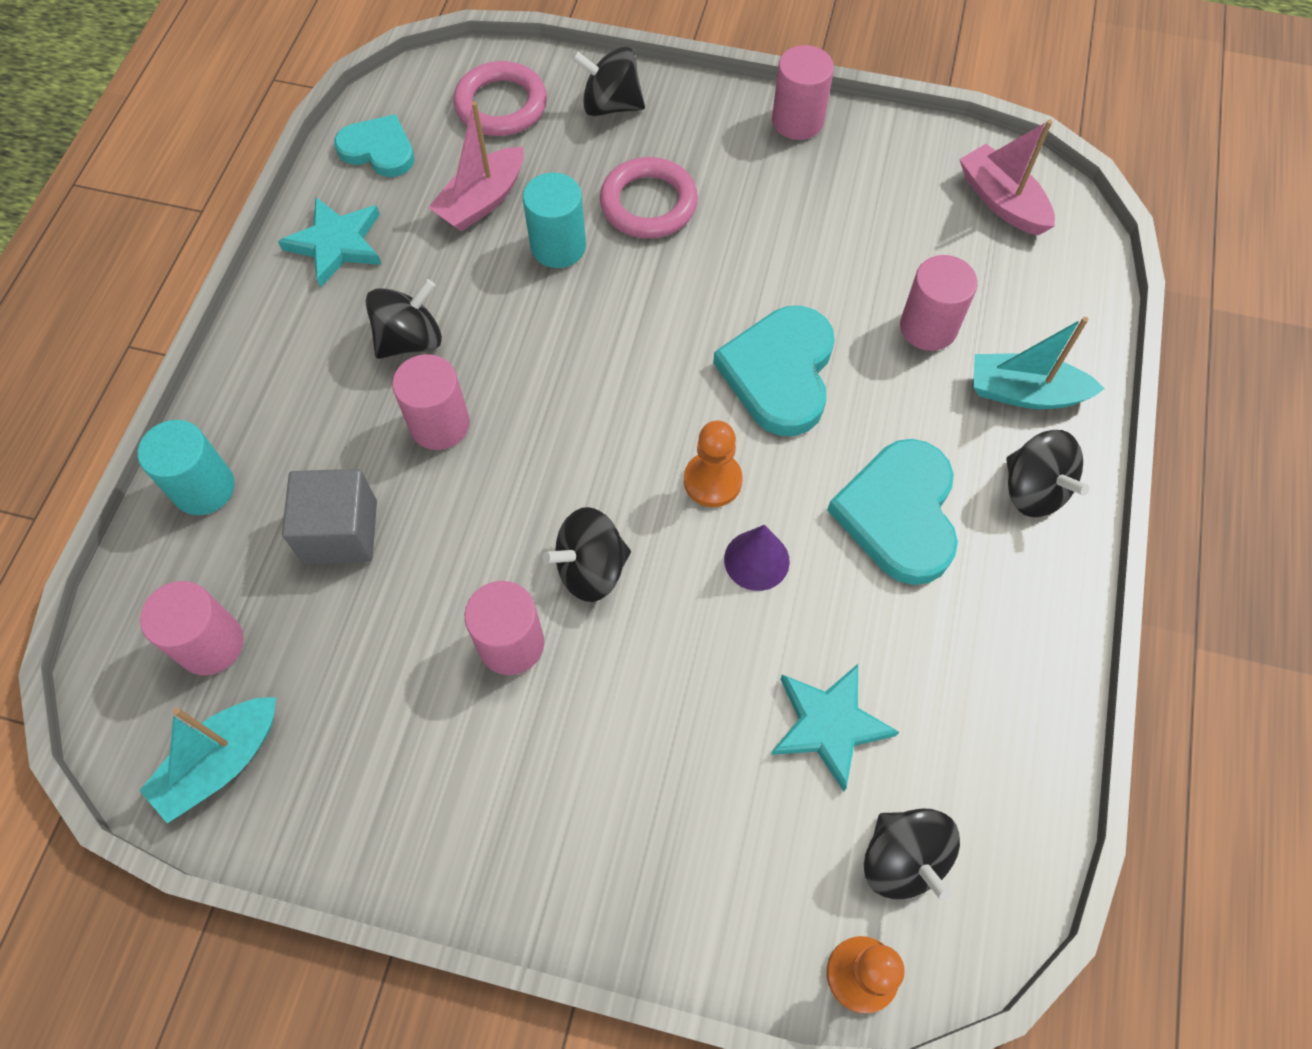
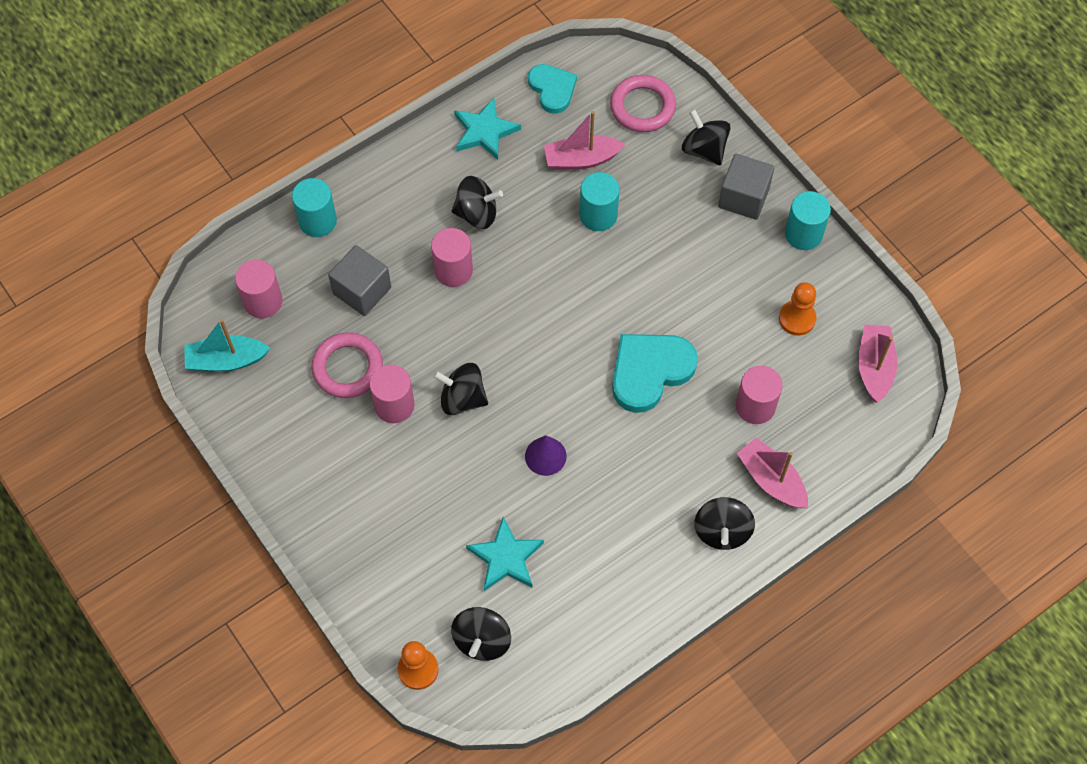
camera: 40 degrees right, 0 degrees up
pink ring [600,157,698,239] -> pink ring moved to [311,332,383,398]
orange pawn [684,421,743,507] -> orange pawn moved to [779,282,816,336]
pink cylinder [772,45,834,140] -> turquoise cylinder [785,191,831,250]
turquoise heart [827,439,958,585] -> none
turquoise boat [973,317,1105,409] -> pink boat [737,438,808,508]
none -> grey cube [718,154,774,220]

